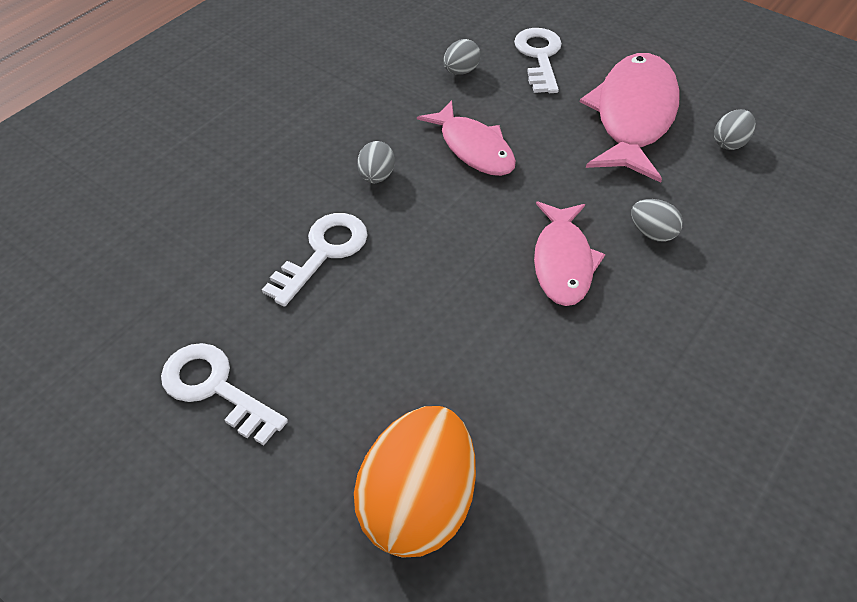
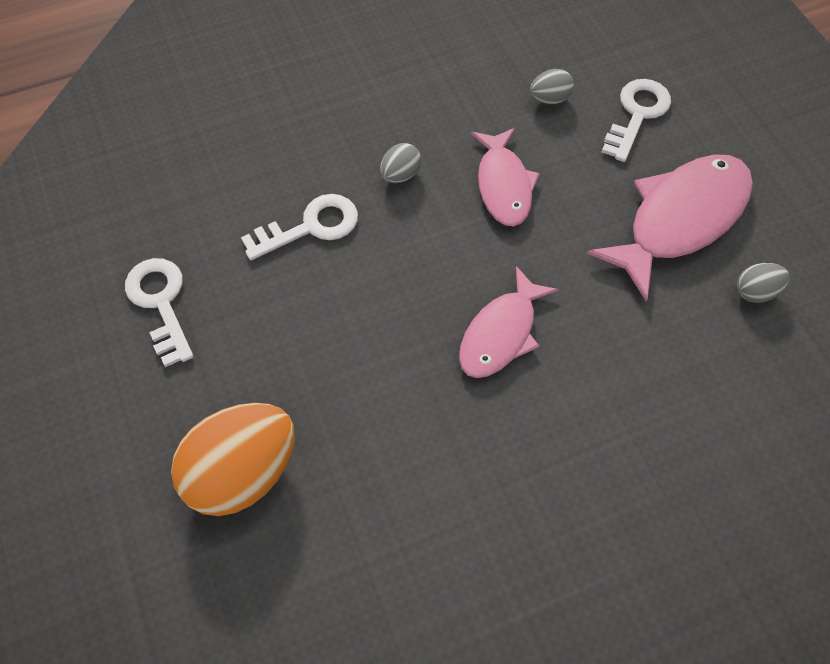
camera: 30 degrees right, 10 degrees up
grey egg [631,199,683,242] -> none

